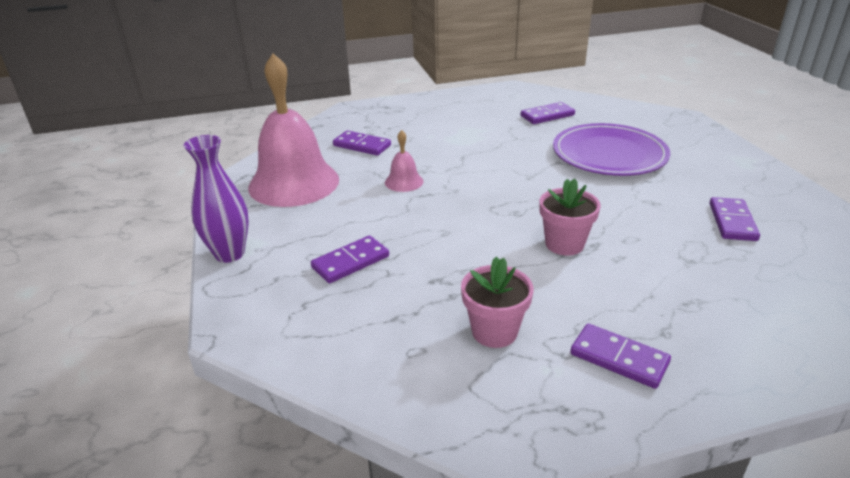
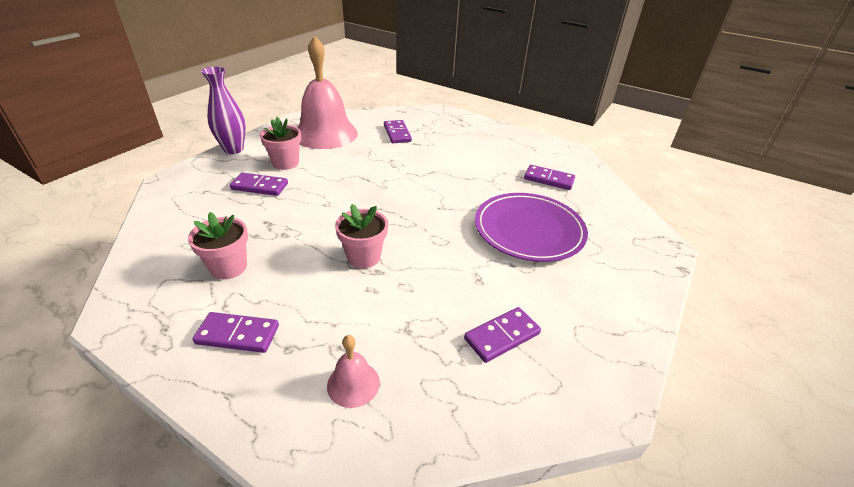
camera: 45 degrees right, 5 degrees up
pink bell [385,130,423,192] -> pink bell moved to [327,335,380,408]
purple domino [570,324,671,389] -> purple domino turned 75 degrees counterclockwise [192,312,279,353]
none -> pink flower pot [260,117,301,170]

